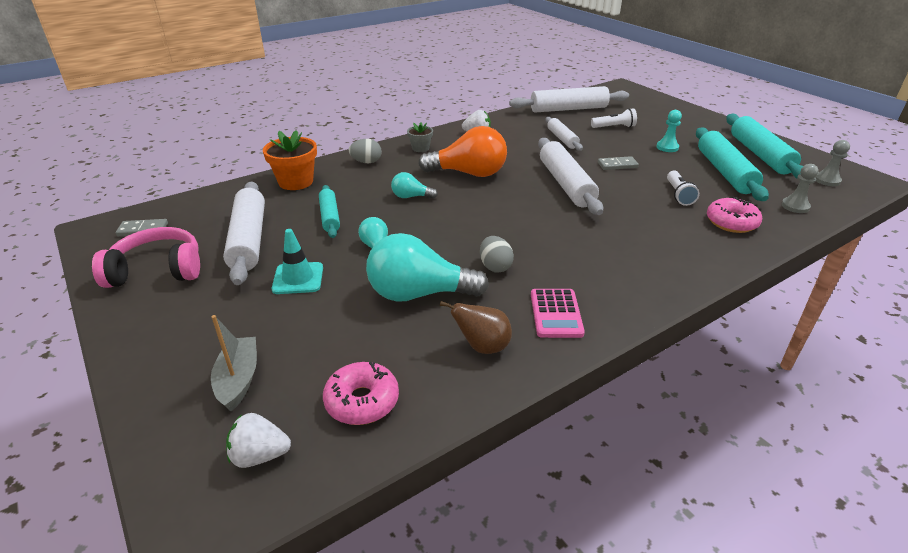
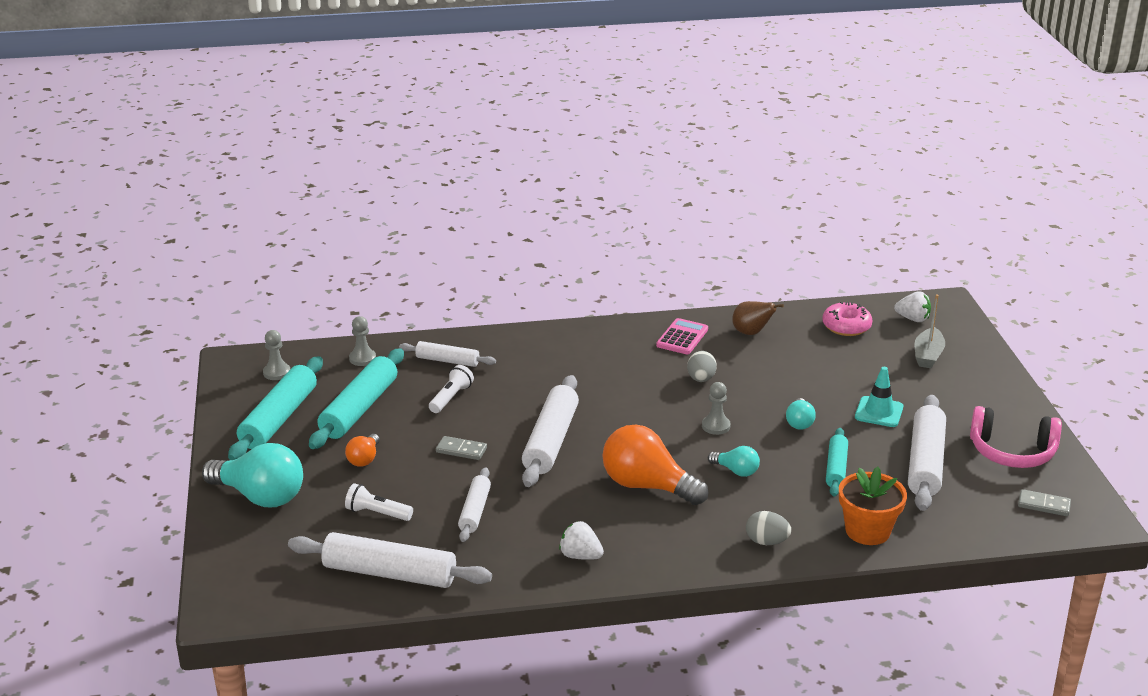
camera: 155 degrees left, 5 degrees down
turquoise light bulb [366,233,489,302] -> turquoise light bulb moved to [202,443,303,507]
grey flower pot [407,122,433,152] -> none
turquoise pawn [656,110,682,152] -> orange light bulb [345,434,380,467]
pink donut [707,197,762,233] -> white rolling pin [399,341,496,367]
none -> grey pawn [702,382,731,435]

